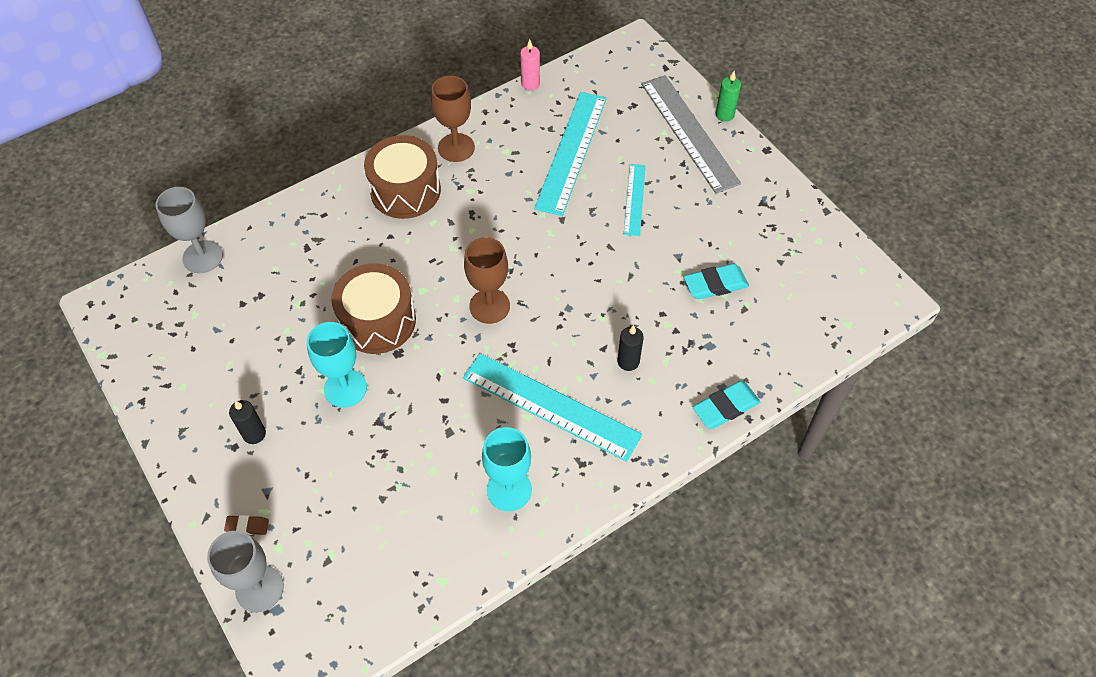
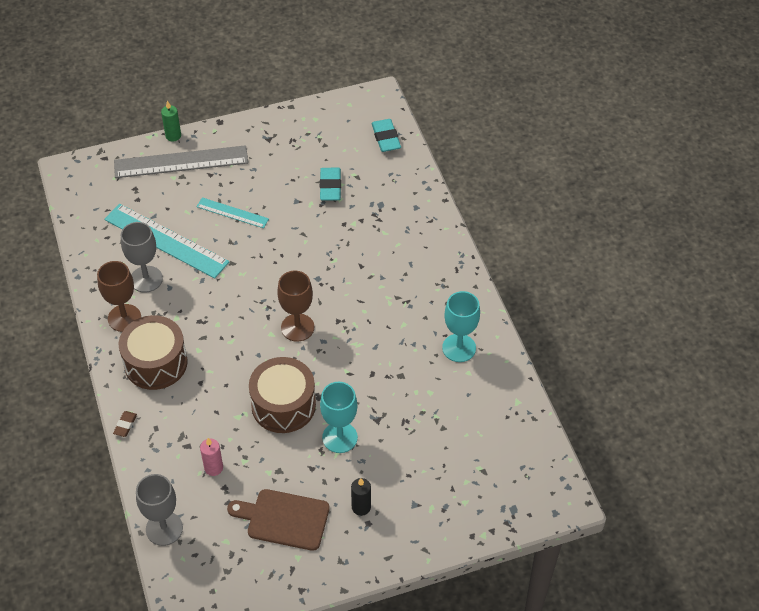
camera: 75 degrees left, 5 degrees down
grey goblet [207,531,284,612] -> grey goblet moved to [121,222,163,292]
brown eraser [224,515,269,535] -> brown eraser moved to [113,411,137,437]
turquoise ruler [463,353,642,462] -> none
pink candle [520,39,540,91] -> pink candle moved to [200,438,223,476]
black candle [617,325,644,371] -> none
turquoise eraser [693,381,760,429] -> turquoise eraser moved to [371,119,401,152]
none -> brown cutting board [227,489,330,551]

